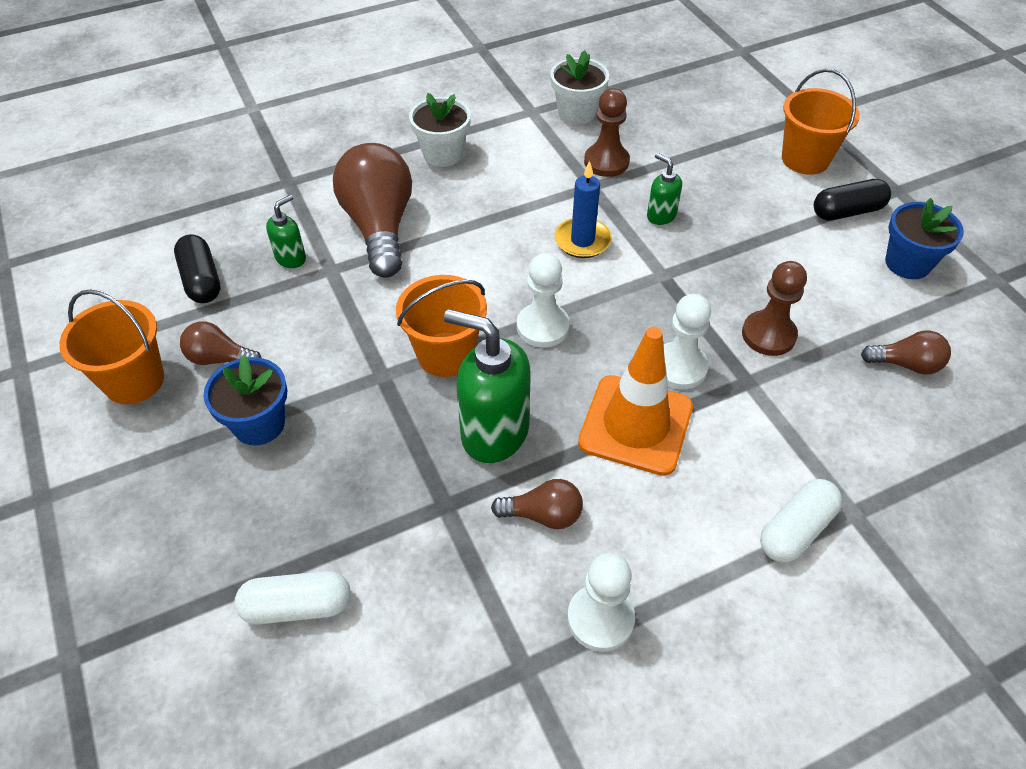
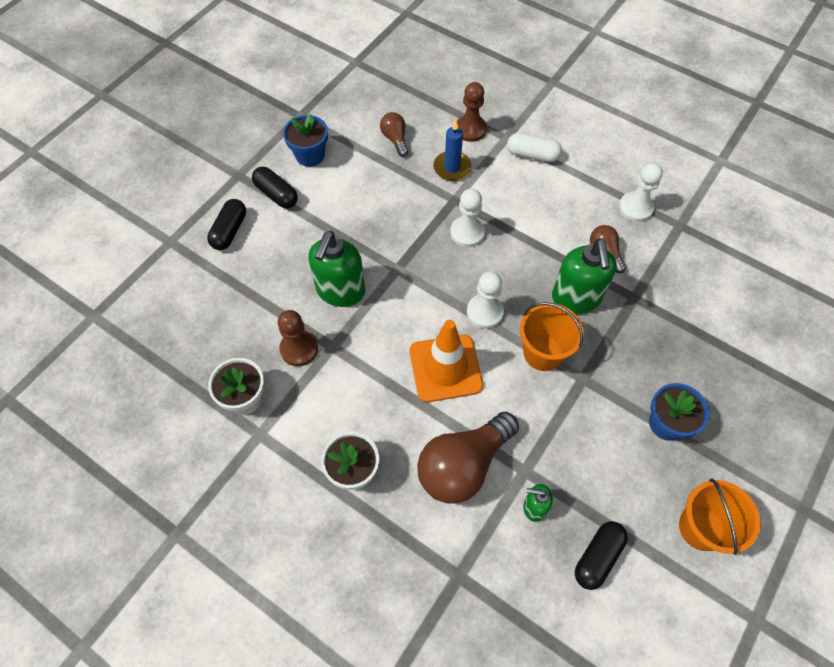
camera: 120 degrees left, 10 degrees up
brown light bulb [180,321,262,365] -> none
white capsule [234,571,351,624] -> none
blue candle [554,161,612,258] -> blue candle moved to [433,119,472,181]
orange traffic cone [578,327,693,476] -> orange traffic cone moved to [410,320,483,402]
green soap dispenser [647,153,682,225] -> green soap dispenser [308,231,365,307], size x1.99
brown pawn [742,261,807,356] -> brown pawn moved to [457,82,487,142]
orange bucket [782,69,860,175] -> black capsule [207,199,246,250]

